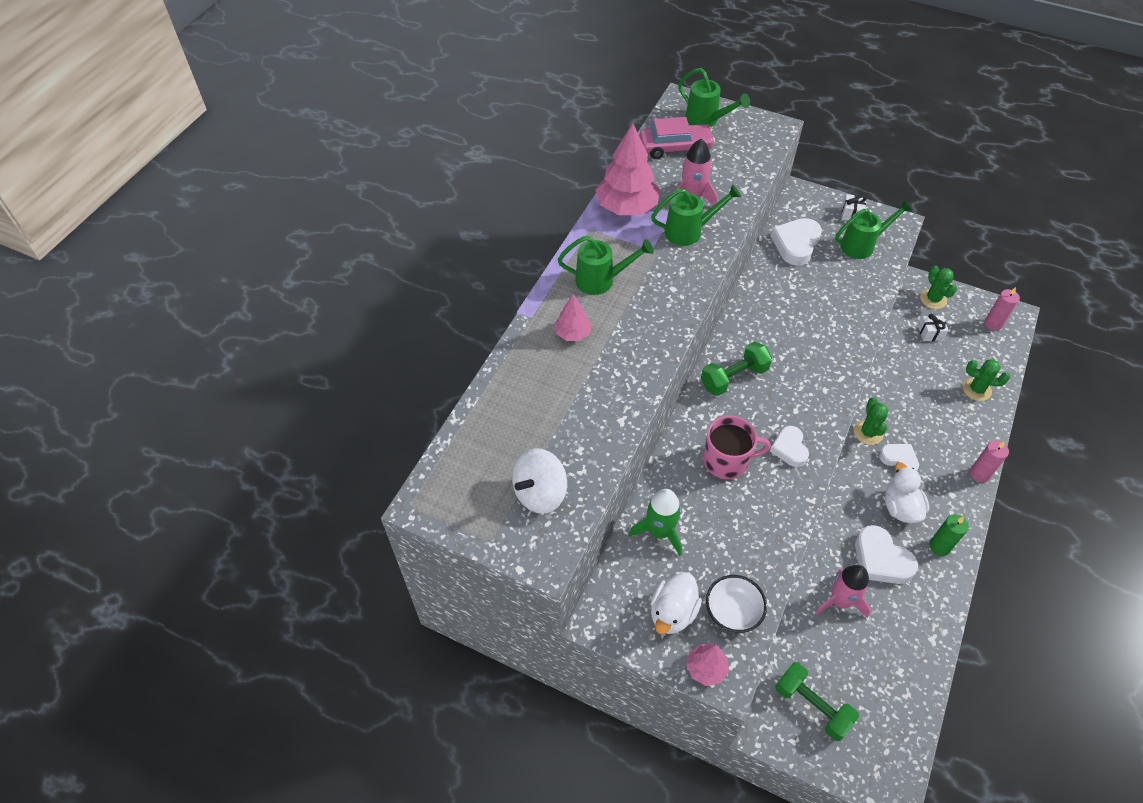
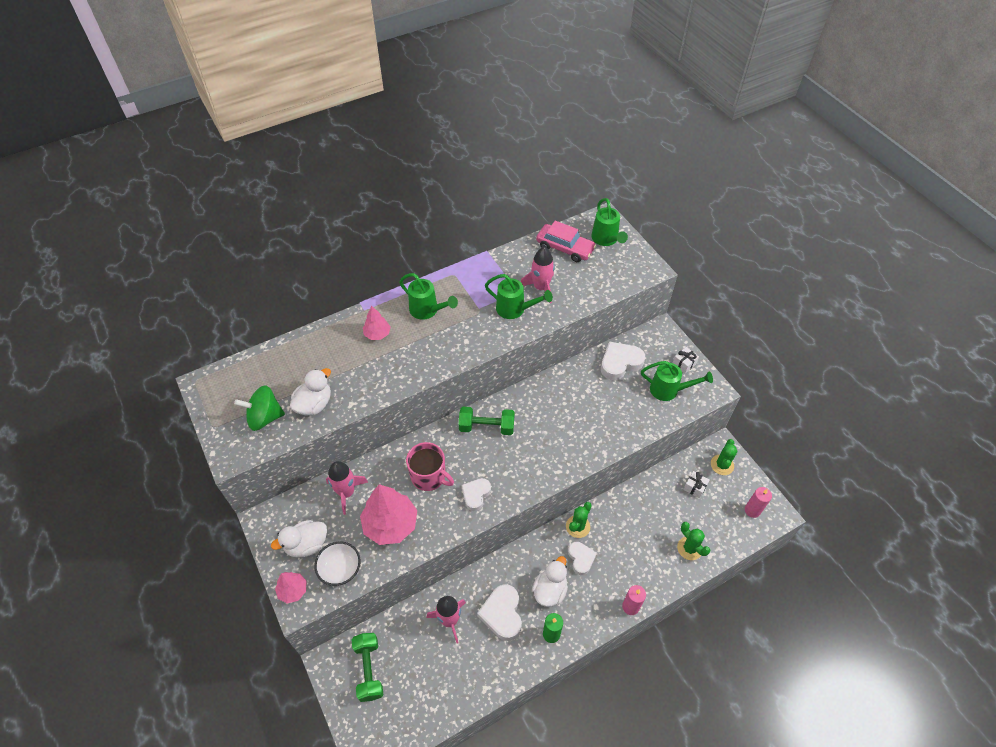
camera: 35 degrees right, 0 degrees up
white spinning top [512,448,567,514] -> green spinning top [234,385,285,431]
pink tree [596,123,660,215] -> pink tree moved to [360,484,417,545]
green rocket [629,489,682,556] -> pink rocket [326,461,368,515]
none -> white duck [290,368,331,415]

